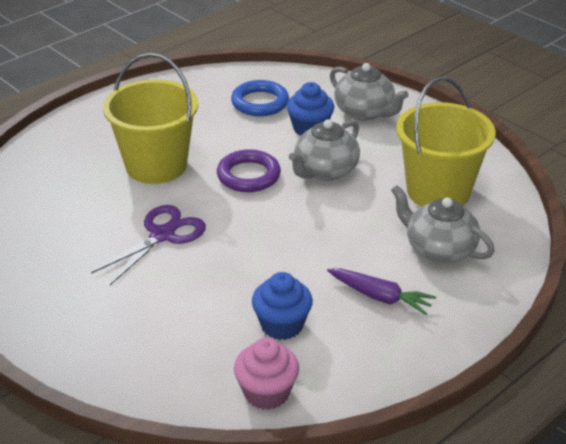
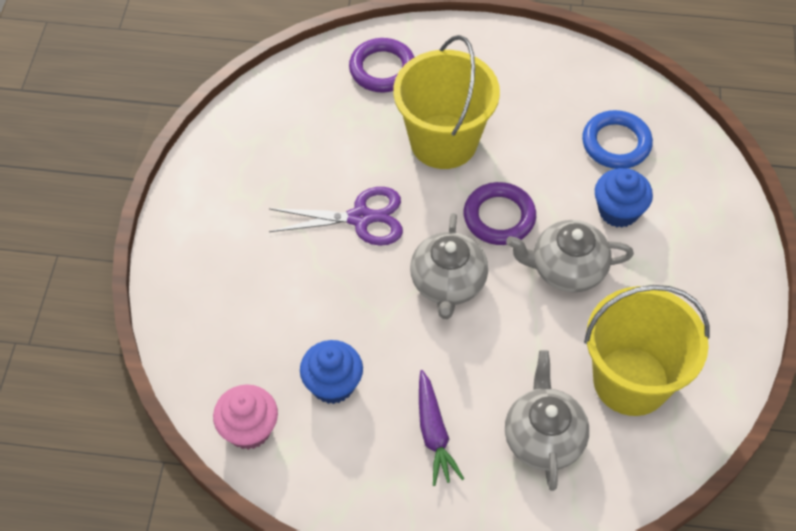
camera: 50 degrees right, 20 degrees up
grey teapot [330,63,409,121] -> grey teapot moved to [410,213,488,319]
none -> purple ring [349,38,414,92]

